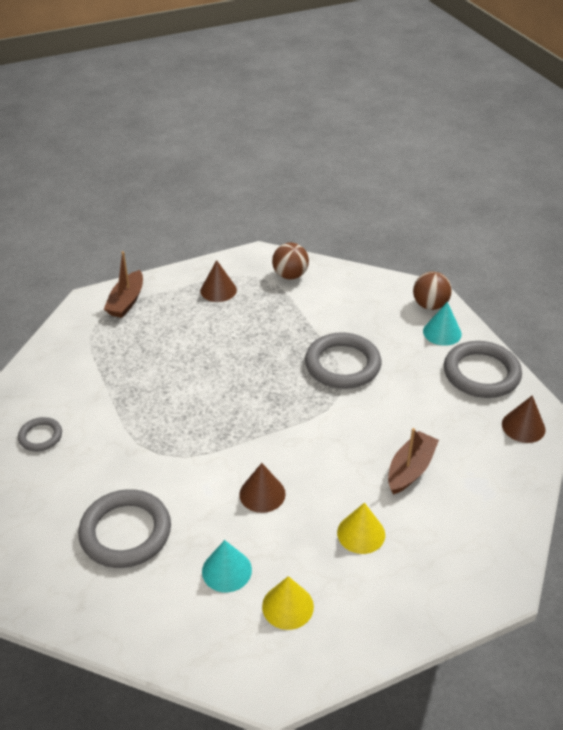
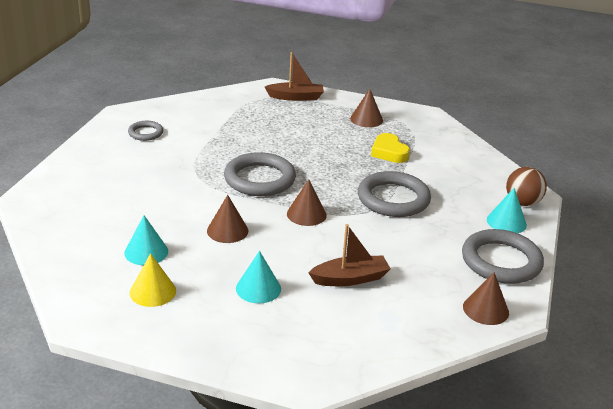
camera: 40 degrees right, 10 degrees down
grey ring [78,489,171,568] -> grey ring moved to [224,152,296,196]
brown boat [104,251,143,318] -> brown boat turned 150 degrees counterclockwise [265,52,324,101]
brown ball [272,243,309,279] -> none
yellow cone [337,503,385,554] -> turquoise cone [236,251,281,303]
none -> brown cone [287,180,327,226]
none -> yellow heart [371,133,410,163]

